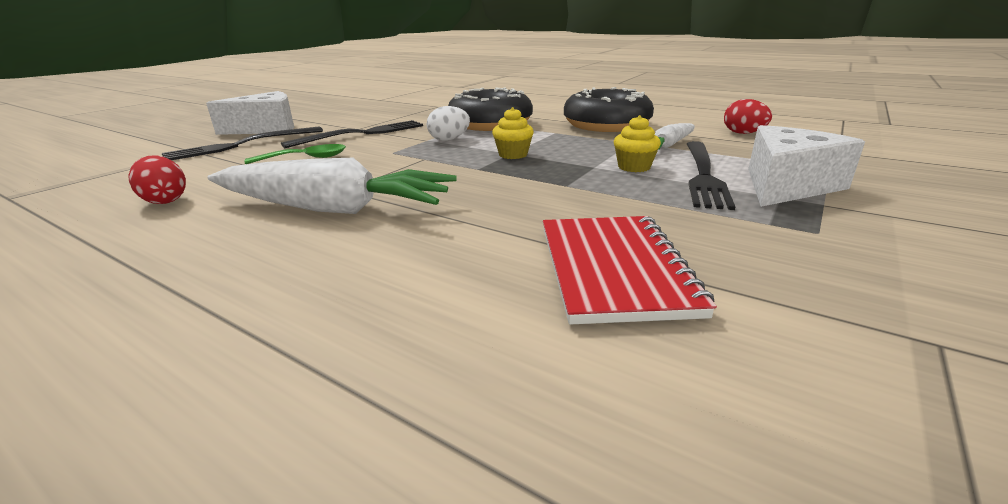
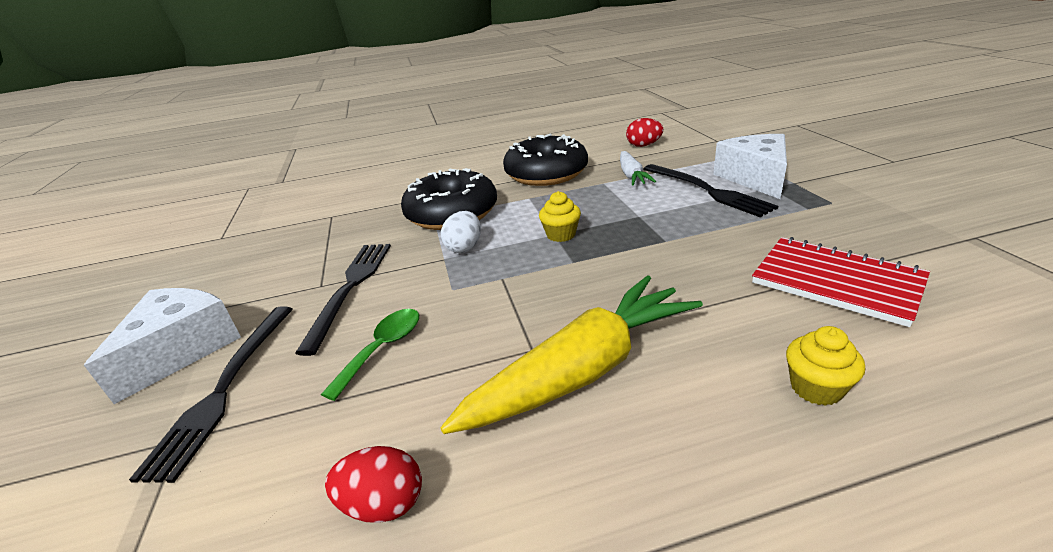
camera: 45 degrees left, 5 degrees up
white carrot [207,158,457,214] -> yellow carrot [440,275,703,434]
yellow cupcake [614,115,661,172] -> yellow cupcake moved to [786,326,865,406]

